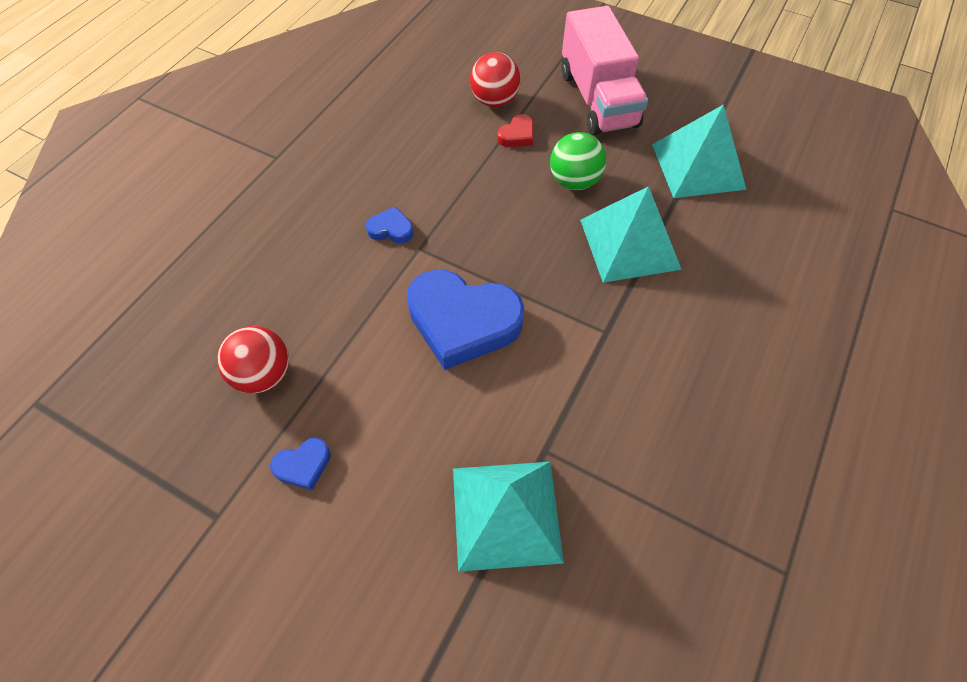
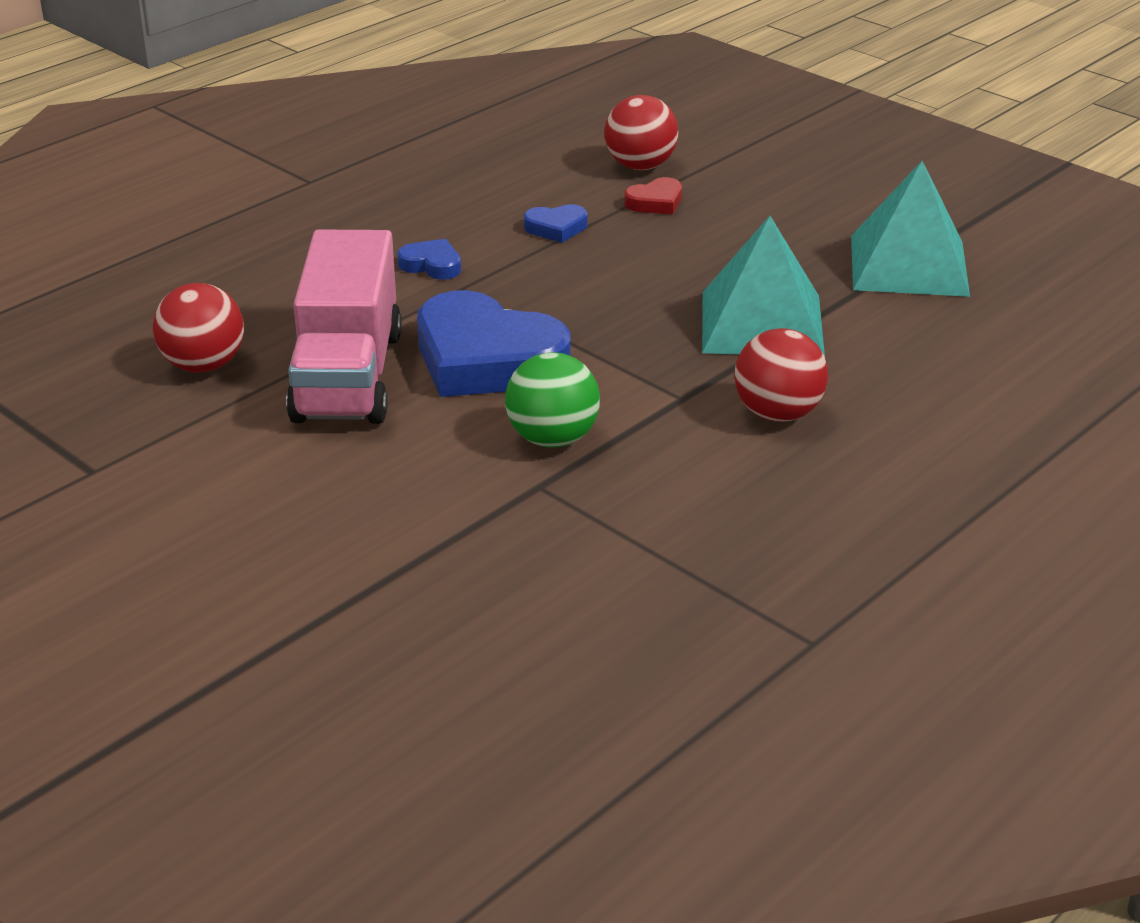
camera: 15 degrees right, 25 degrees down
blue heart [270,438,331,490] -> blue heart moved to [524,204,588,243]
turquoise pyramid [453,462,564,572] -> none
green ball [550,132,606,190] -> green ball moved to [505,352,600,448]
pink truck [561,6,648,136] -> pink truck moved to [286,229,402,424]
none -> red ball [734,328,828,422]

